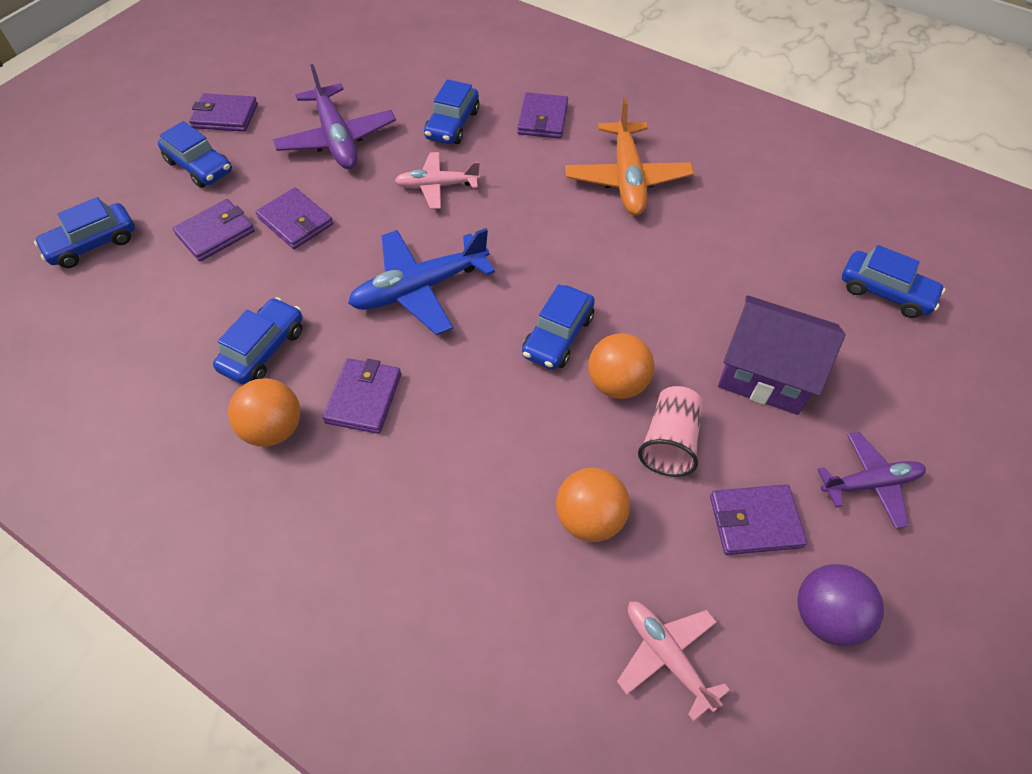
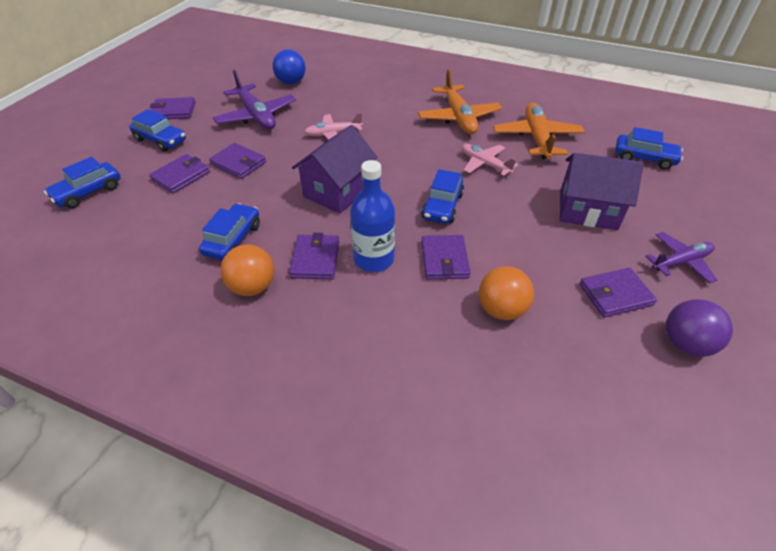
camera: 10 degrees left, 10 degrees down
blue plane [348,228,495,335] -> purple house [292,125,378,214]
blue car [424,79,480,144] -> none
purple wallet [517,92,568,139] -> purple wallet moved to [421,235,471,280]
orange ball [588,333,655,399] -> none
pink plane [617,602,730,721] -> pink plane moved to [462,144,518,176]
pink cup [638,386,703,477] -> none
none -> blue ball [273,49,305,84]
none -> blue bottle [350,160,395,272]
none -> orange plane [493,103,585,159]

